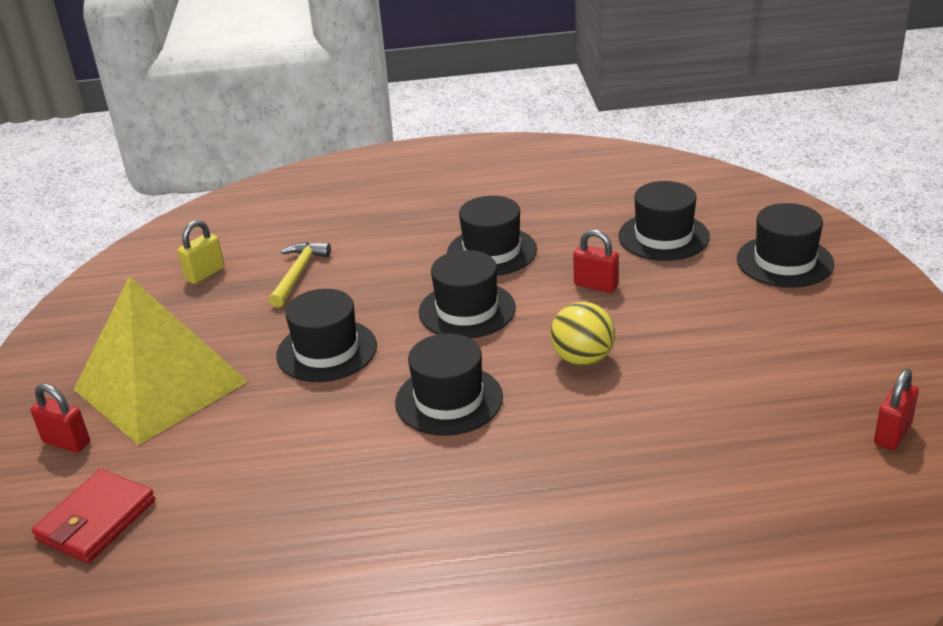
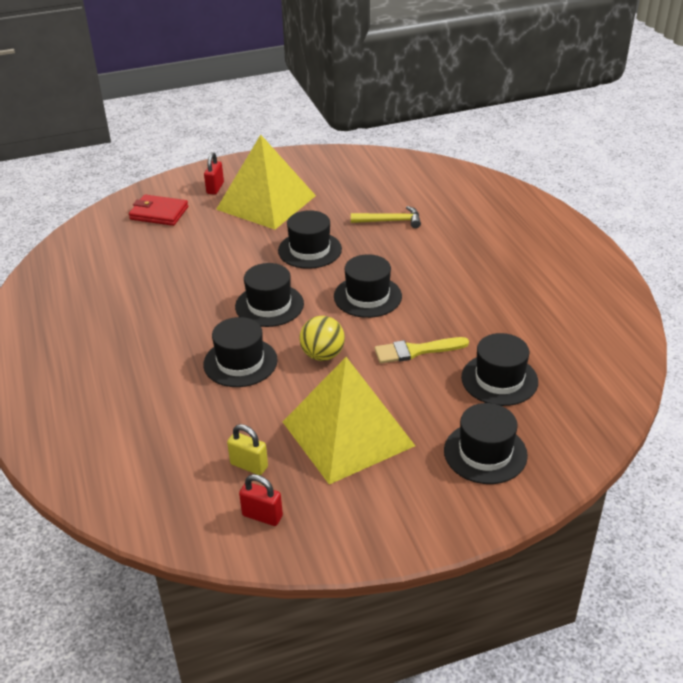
camera: 75 degrees right, 5 degrees up
yellow padlock [178,220,225,284] -> yellow padlock moved to [227,424,268,475]
black hat [447,196,537,276] -> black hat moved to [203,317,278,387]
red padlock [573,229,619,293] -> yellow brush [374,337,469,363]
none -> yellow pyramid [283,357,415,485]

